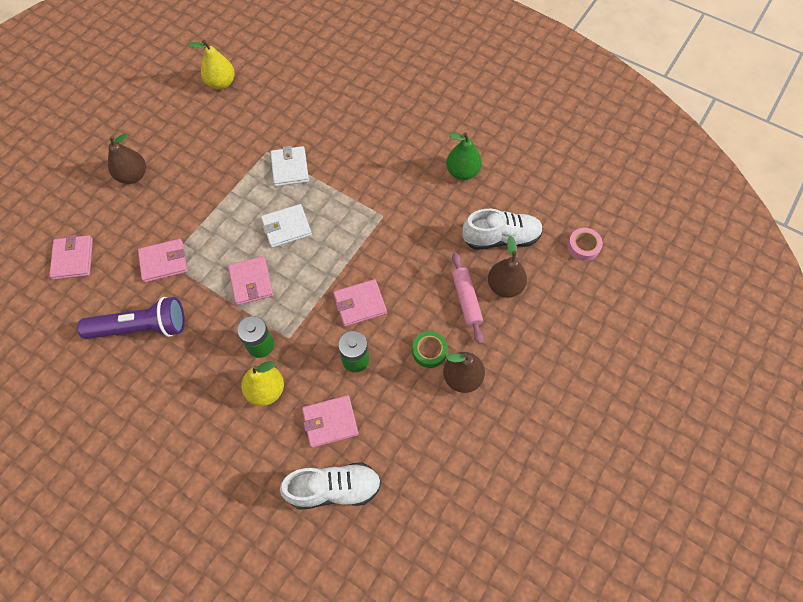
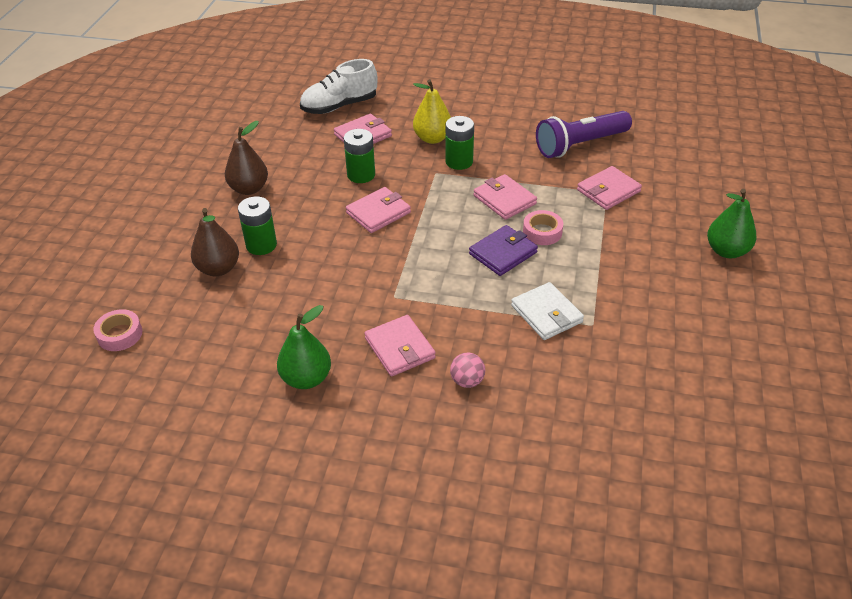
camera: 160 degrees right, 20 degrees down
pink wallet [49,235,93,280] -> pink wallet moved to [365,315,436,376]
brown pear [108,133,146,184] -> green pear [707,189,757,258]
yellow pear [188,40,235,89] -> none
white wallet [261,204,312,248] -> purple wallet [469,225,538,276]
green tape [412,331,448,368] -> none
pink rolling pin [452,252,484,344] -> green battery [238,196,277,255]
white shoe [462,209,543,250] -> none
none -> pink ball [450,353,485,388]
none -> pink tape [523,210,563,245]

